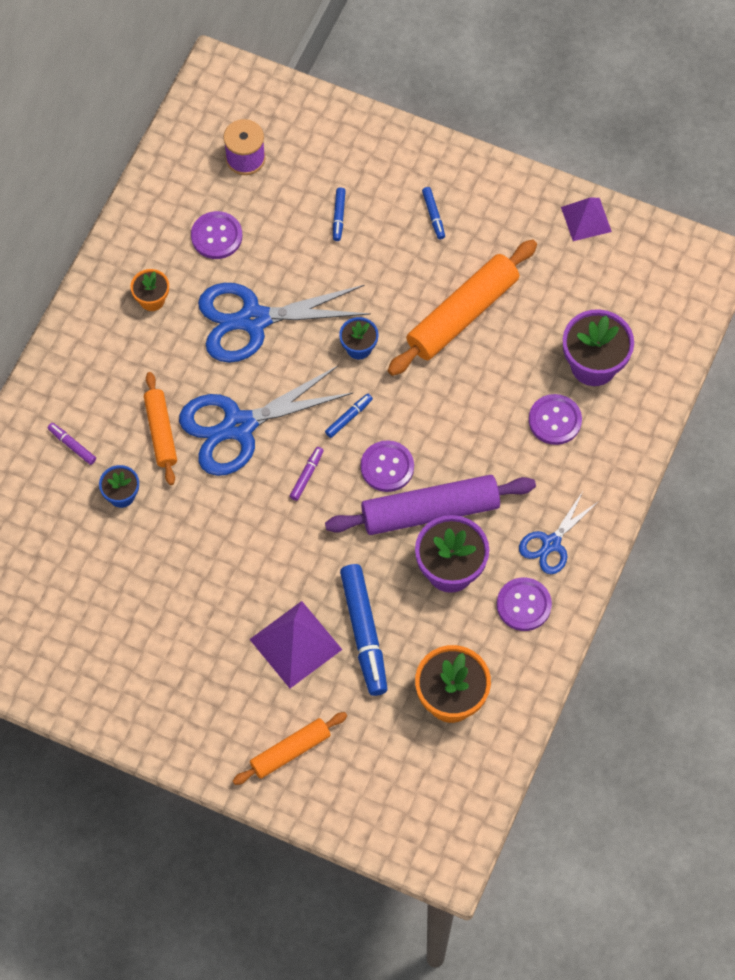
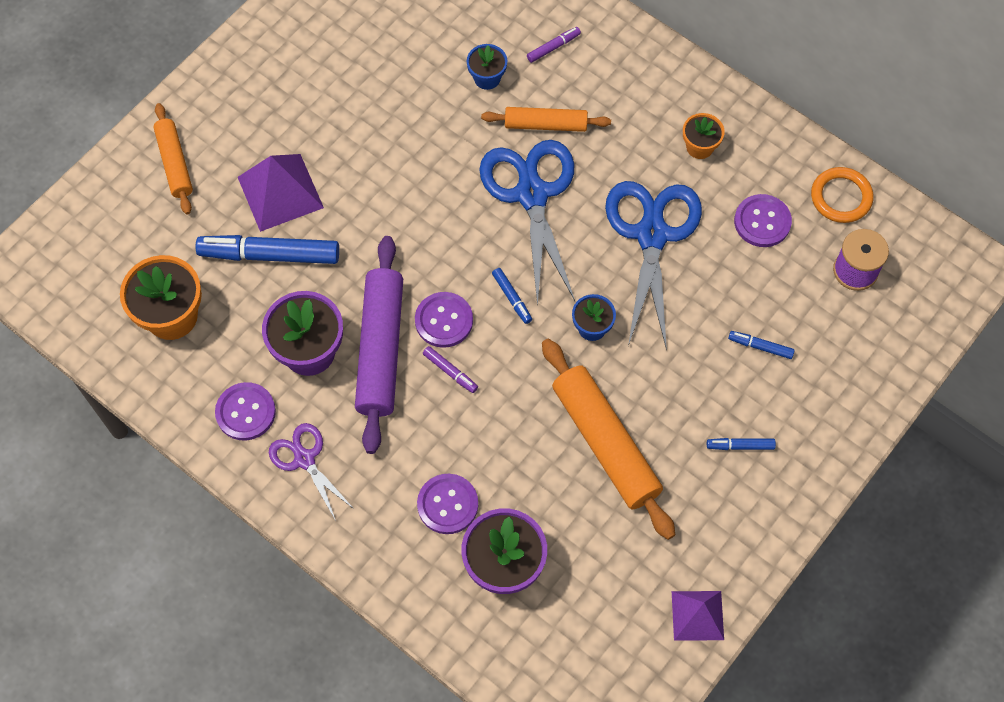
camera: 105 degrees right, 0 degrees up
purple marker [290,447,324,501] -> purple marker moved to [423,346,478,393]
blue scissors [519,492,599,574] -> purple scissors [269,423,355,521]
none -> orange ring [811,167,873,223]

